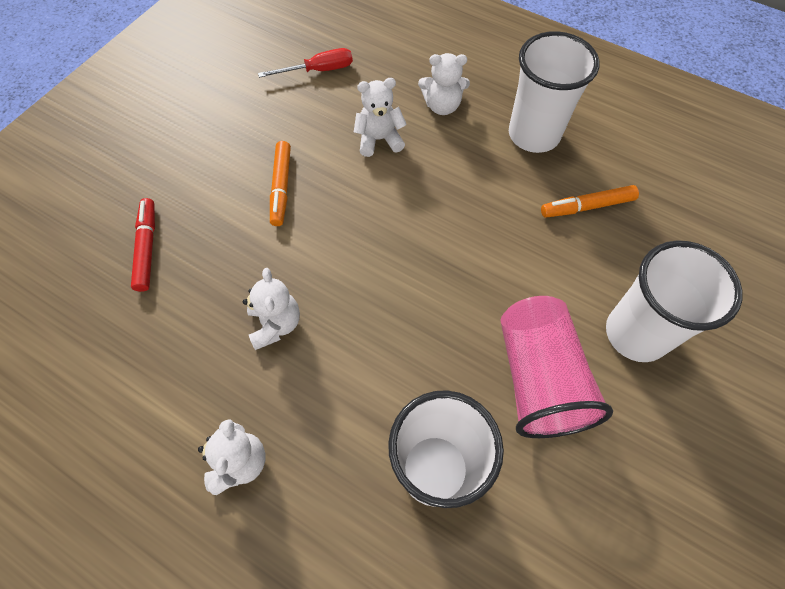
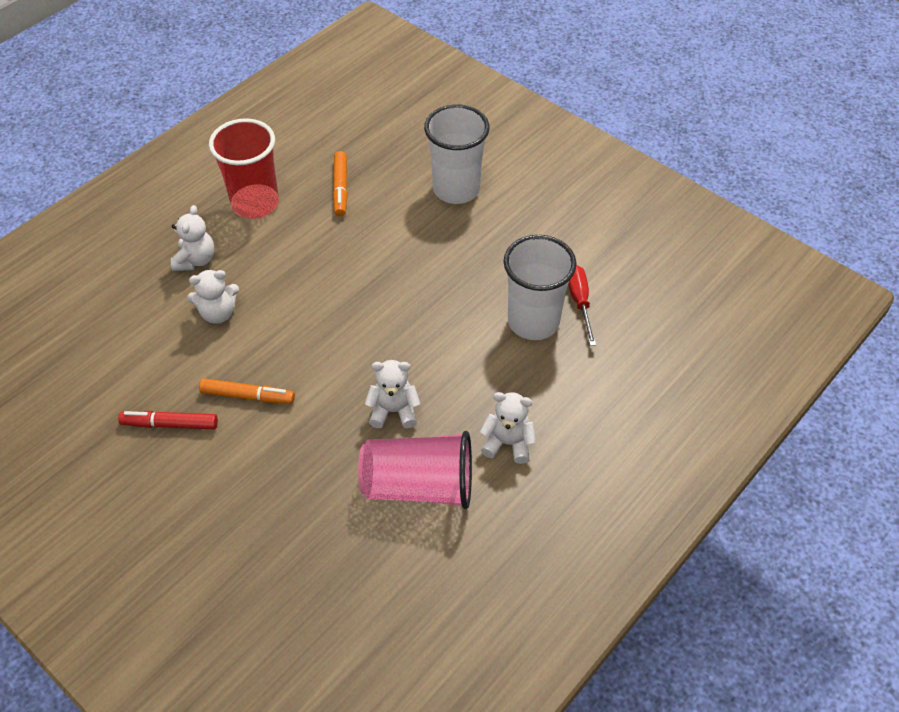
camera: 80 degrees left, 10 degrees down
red marker [131,198,155,292] -> red marker moved to [118,411,218,429]
red screwdriver [258,48,353,78] -> red screwdriver moved to [568,265,596,346]
white teddy bear [354,78,407,157] -> white teddy bear turned 105 degrees counterclockwise [187,270,239,324]
pink cup [501,296,613,438] -> pink cup moved to [358,431,472,509]
white cup [509,31,600,153] -> red cup [209,118,279,219]

